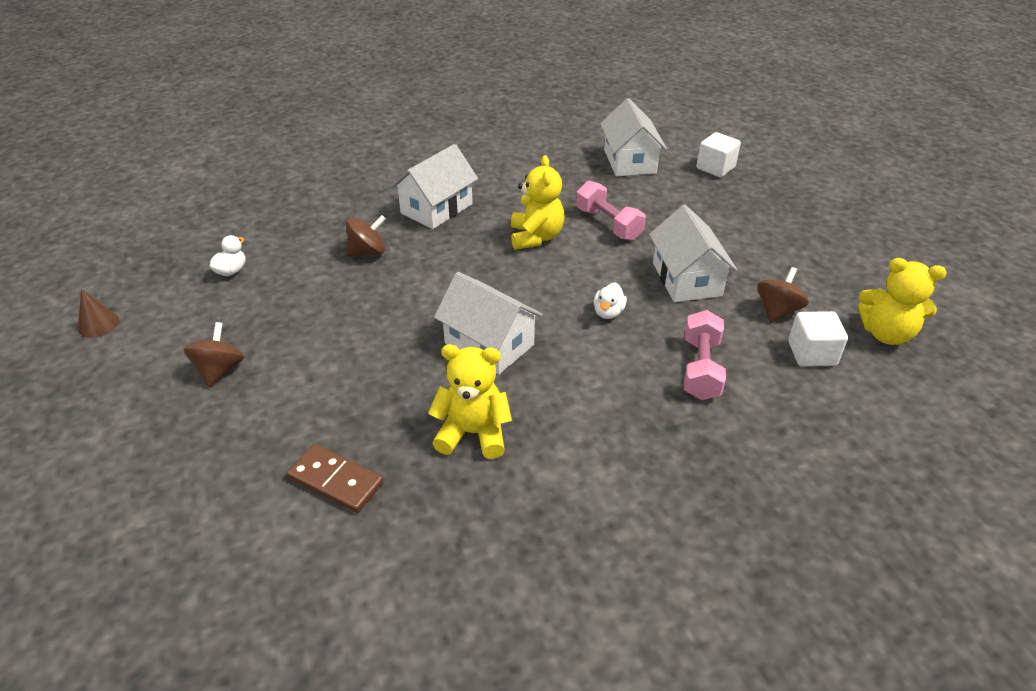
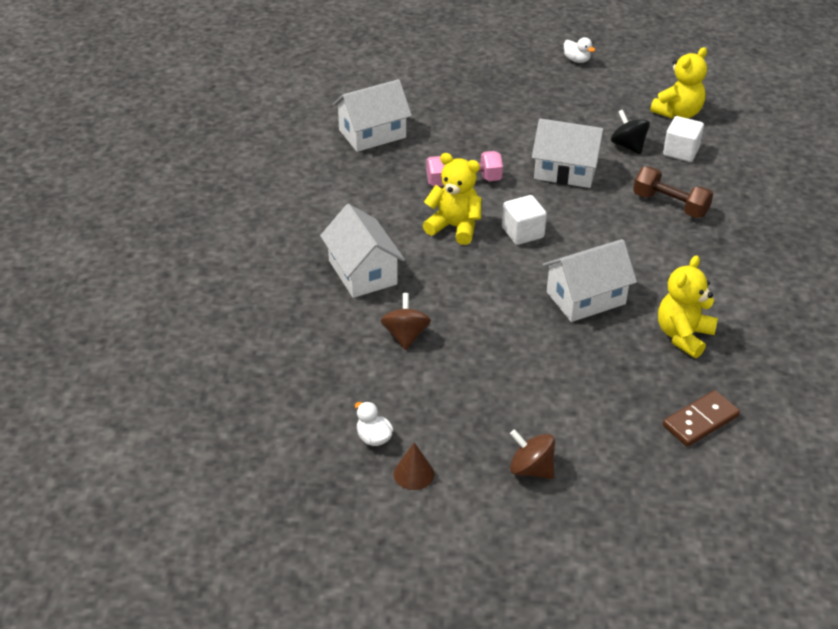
camera: 65 degrees left, 0 degrees up
brown cone [78,289,119,338] -> brown cone moved to [393,443,434,490]
white duck [594,282,627,319] -> white duck moved to [564,37,595,63]
white house [600,98,667,176] -> white house turned 45 degrees counterclockwise [333,79,412,152]
pink dumbbell [684,310,726,400] -> brown dumbbell [633,167,713,218]
white cube [696,132,741,177] -> white cube moved to [502,195,547,245]
brown spinning top [757,267,809,323] -> black spinning top [611,110,650,154]

